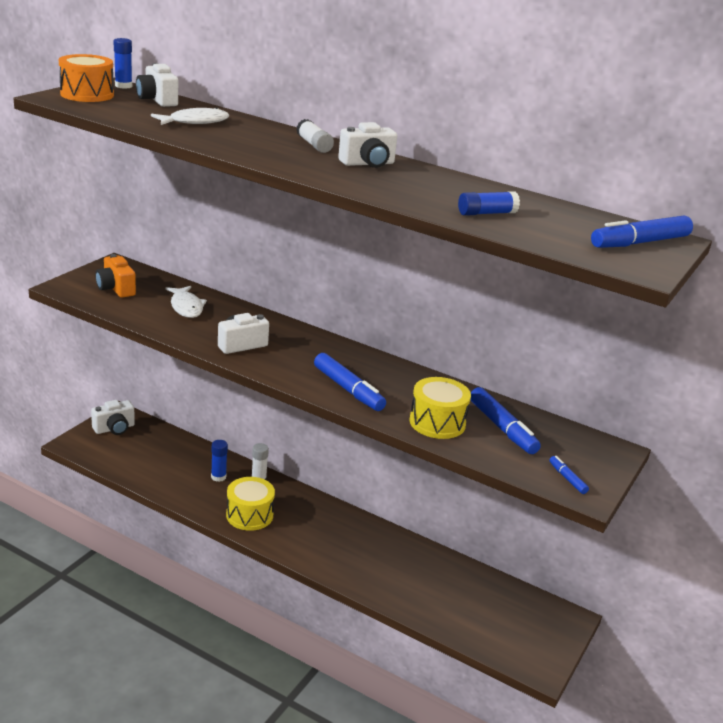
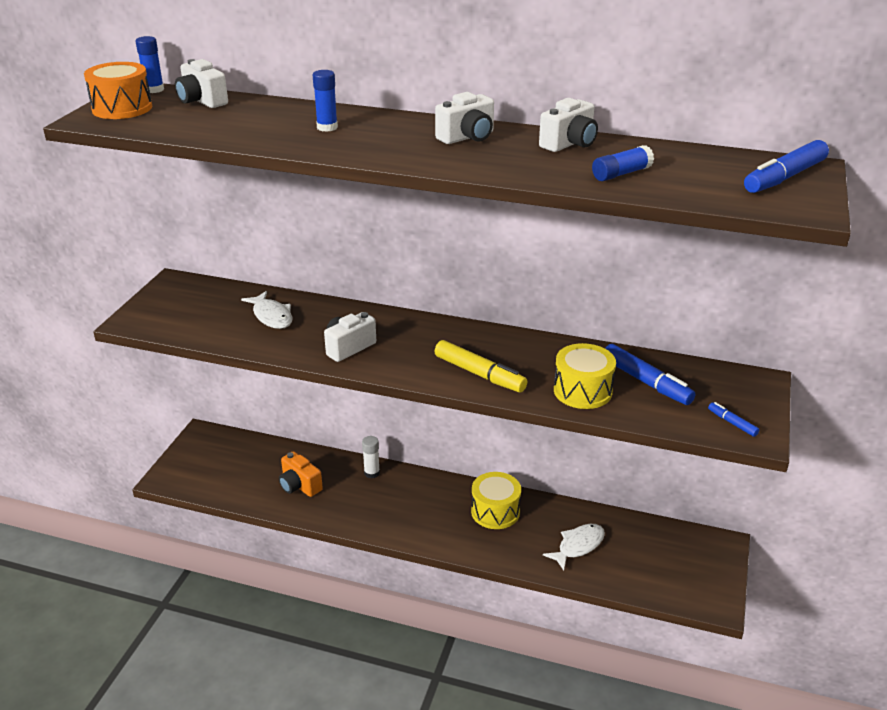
camera: 10 degrees left, 5 degrees up
white camera [91,400,135,435] -> white camera moved to [539,98,598,152]
orange camera [95,254,136,298] -> orange camera moved to [279,451,323,497]
white fish [151,107,229,125] -> white fish moved to [543,524,605,571]
blue glue stick [211,440,228,482] -> blue glue stick moved to [313,70,338,132]
yellow drum [226,477,275,531] -> yellow drum moved to [471,472,521,529]
white glue stick [296,119,334,153] -> none
blue marker [314,353,386,411] -> yellow marker [434,340,527,392]

